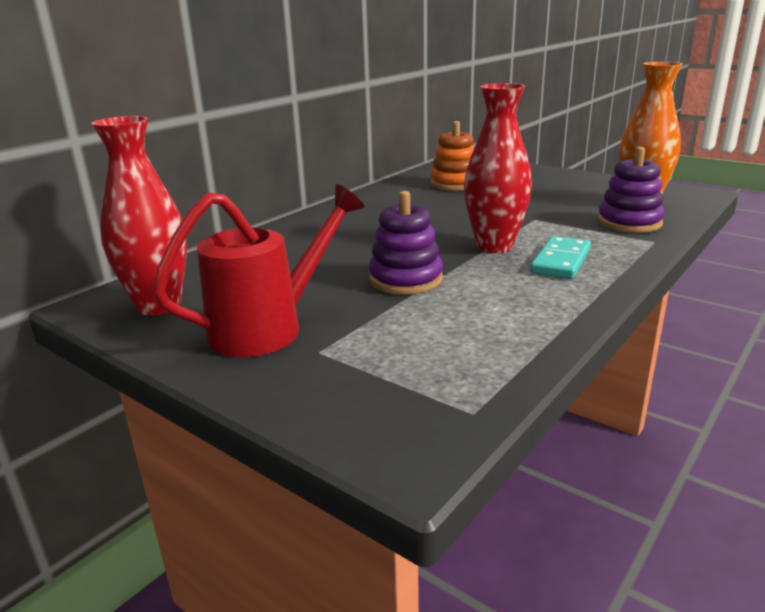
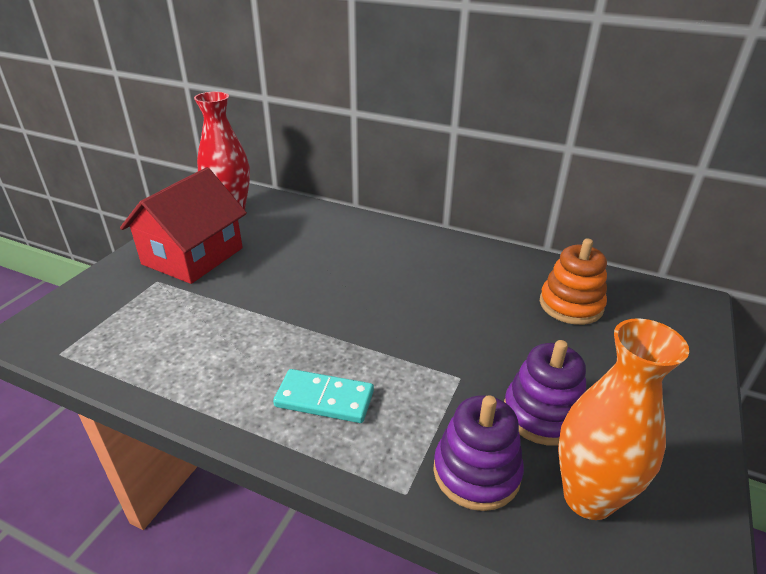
camera: 75 degrees right, 10 degrees up
red watering can [152,184,365,357] -> red house [120,167,247,284]
purple stacking toy [369,191,443,295] -> purple stacking toy moved to [504,340,586,445]
red vase [464,83,532,253] -> none

